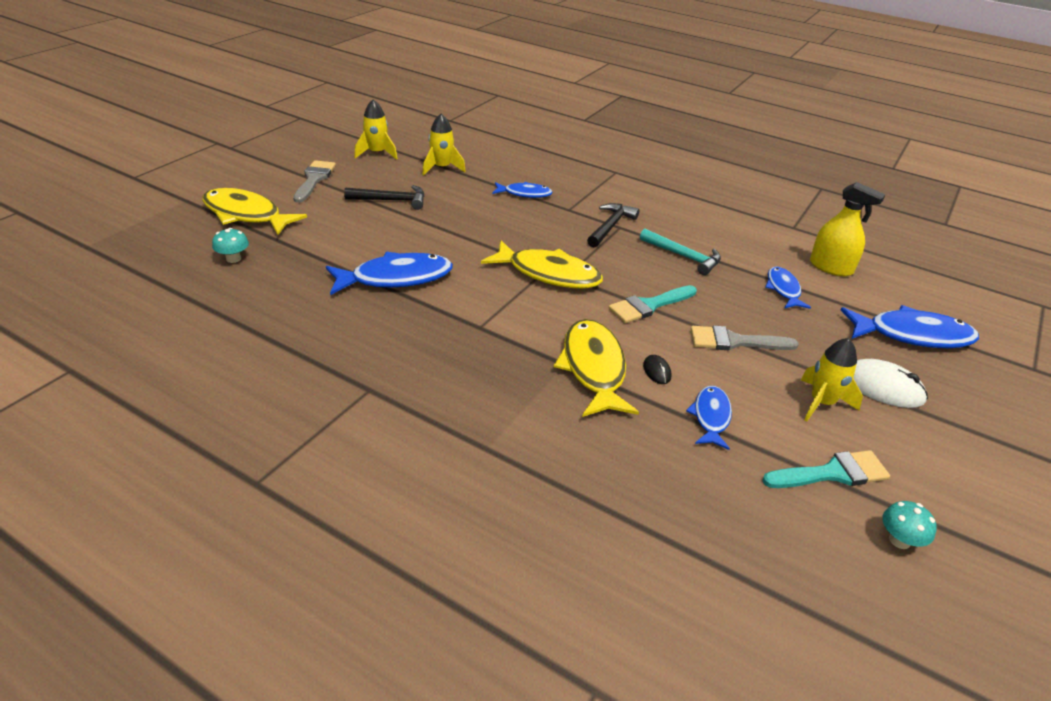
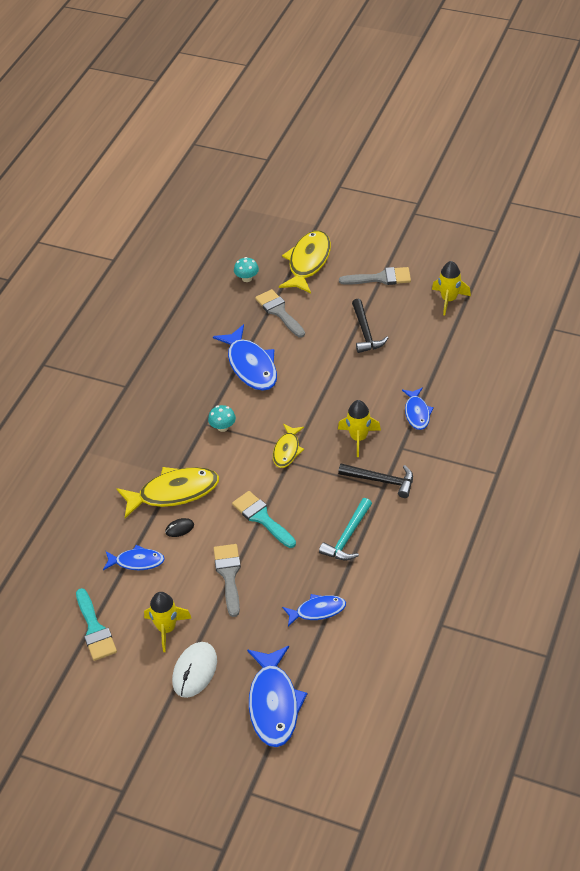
camera: 85 degrees right, 10 degrees up
yellow rocket [422,114,466,175] -> yellow rocket moved to [338,400,381,457]
yellow fish [481,240,603,288] -> yellow fish [273,424,304,468], size x0.58
yellow spray bottle [810,182,886,276] -> none
turquoise mushroom [882,501,937,549] -> turquoise mushroom moved to [208,405,236,432]
none -> grey brush [255,289,305,338]

